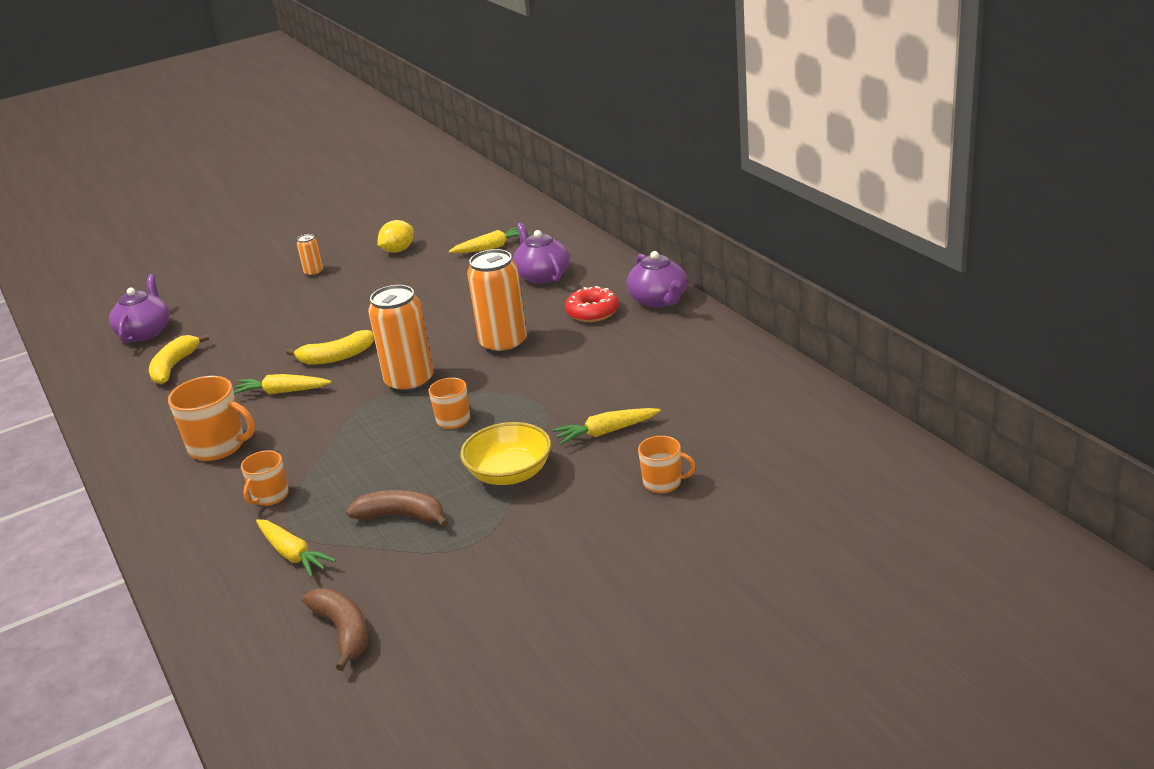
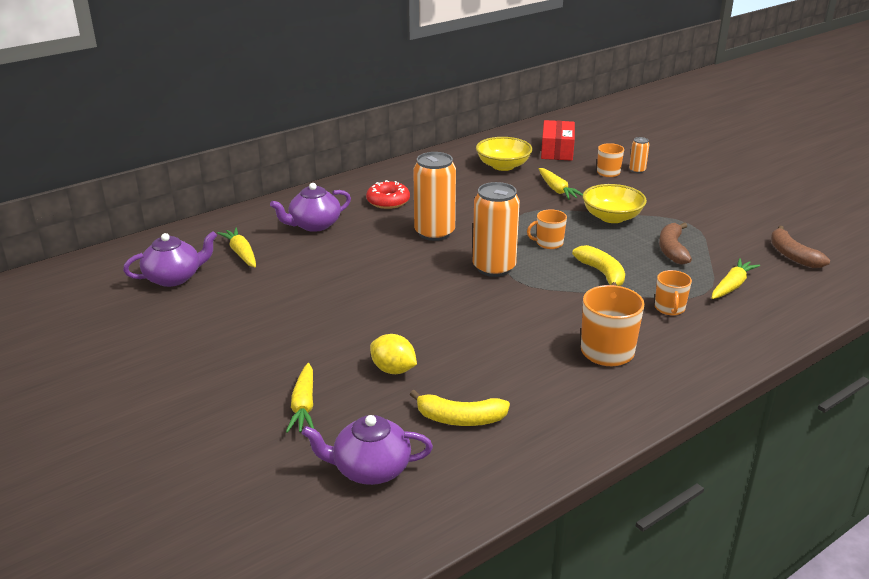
camera: 100 degrees left, 0 degrees up
yellow carrot [234,374,331,394] -> yellow carrot moved to [286,363,314,433]
orange mug [241,450,289,506] -> orange mug turned 75 degrees clockwise [655,270,692,315]
yellow banana [286,330,374,364] -> yellow banana moved to [572,245,625,286]
orange can [297,234,323,276] -> orange can moved to [629,137,649,173]
brown banana [302,588,368,671] -> brown banana turned 75 degrees counterclockwise [771,226,830,268]
yellow lemon [377,220,414,253] -> yellow lemon moved to [370,334,417,374]
purple teapot [626,251,687,308] -> purple teapot moved to [123,231,217,287]
none -> yellow bowl [476,137,532,171]
none -> red box [541,120,575,161]

